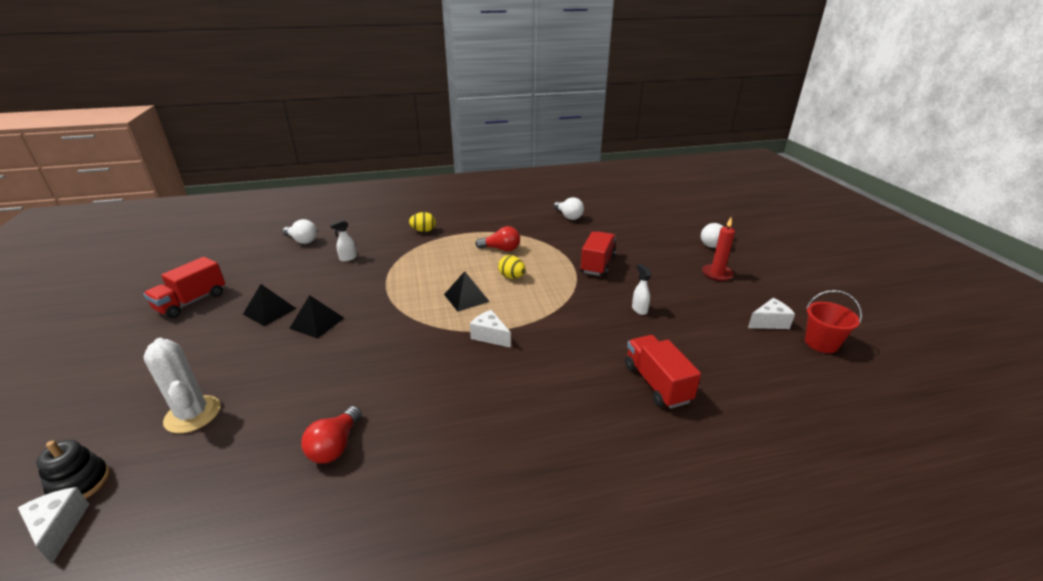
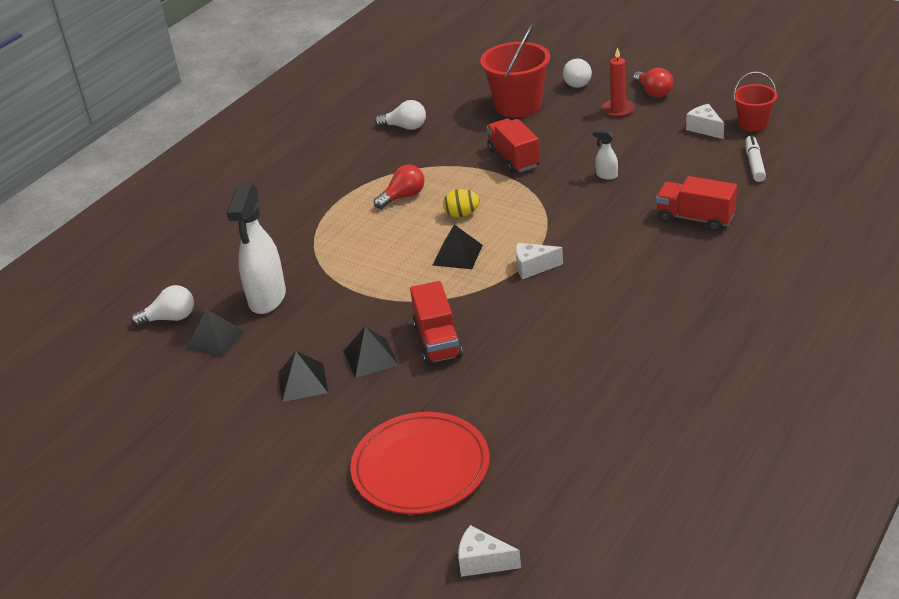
camera: 40 degrees left, 5 degrees up
black stacking toy [36,440,110,499] -> none
red truck [143,257,225,318] -> red truck moved to [410,281,463,365]
white cactus [144,338,221,433] -> red plate [350,412,490,514]
red light bulb [301,406,362,463] -> red light bulb moved to [633,68,673,98]
white spray bottle [330,220,357,261] -> white spray bottle [227,184,286,314], size x2.32
yellow egg [409,212,436,232] -> none
white cheese [748,298,795,329] -> white cheese turned 60 degrees counterclockwise [686,104,724,139]
none -> black pyramid [185,309,244,358]
none -> red bucket [480,24,550,118]
none -> white marker [745,135,766,182]

